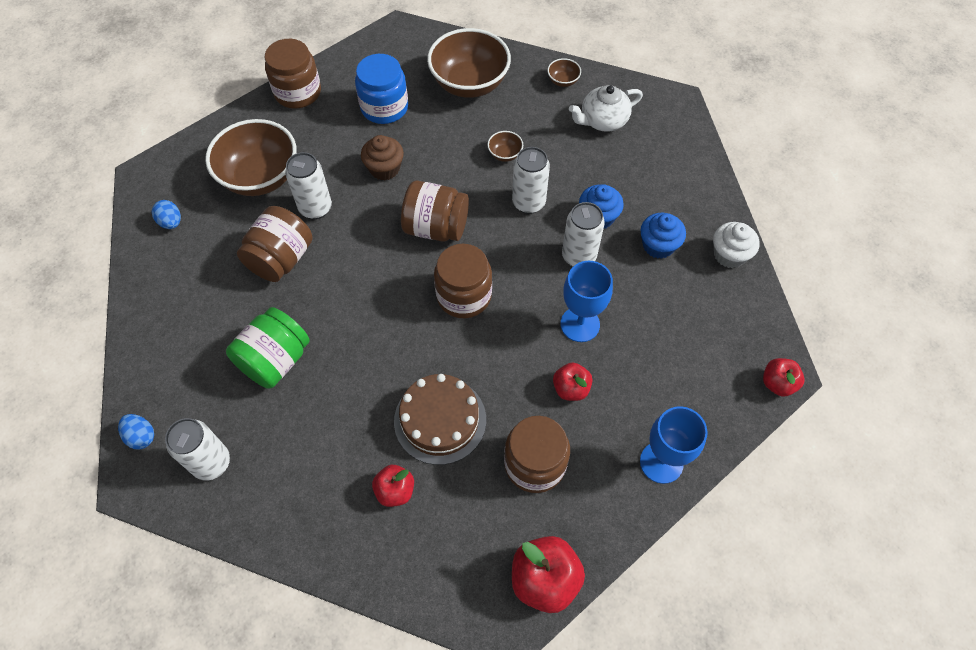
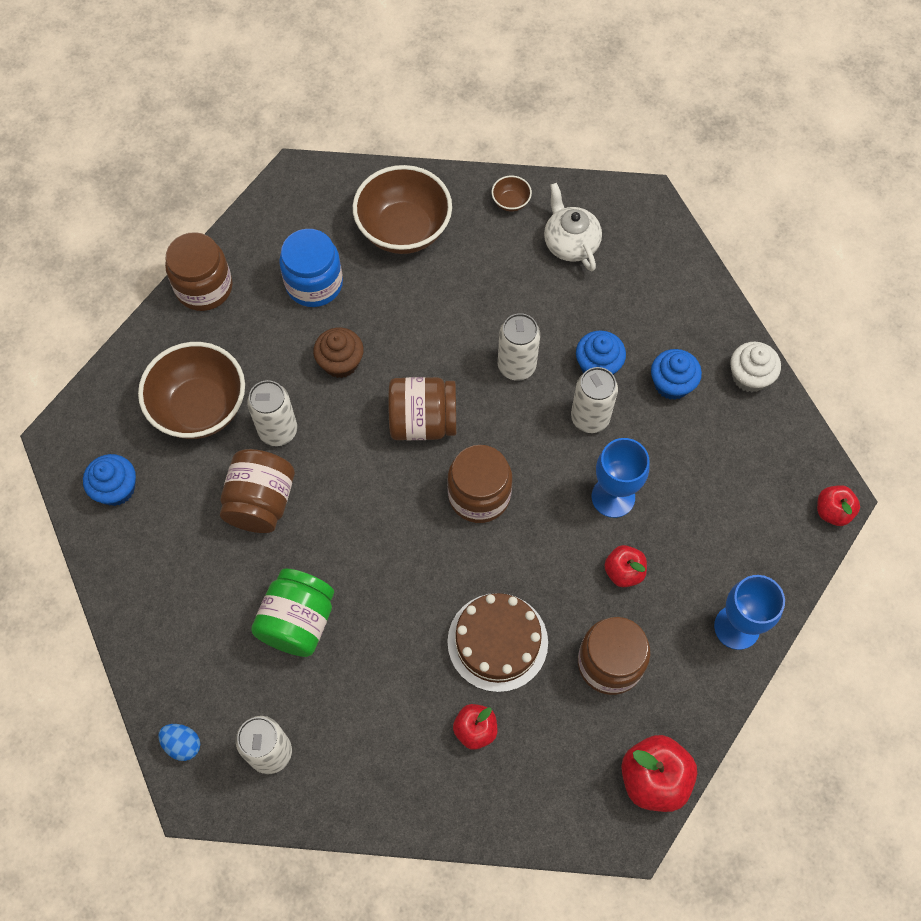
camera: 15 degrees left, 5 degrees up
blue egg [152,200,181,229] -> blue cupcake [83,454,136,506]
brown bowl [487,131,523,162] -> none
white teapot [569,85,643,132] -> white teapot turned 105 degrees clockwise [544,183,602,271]

